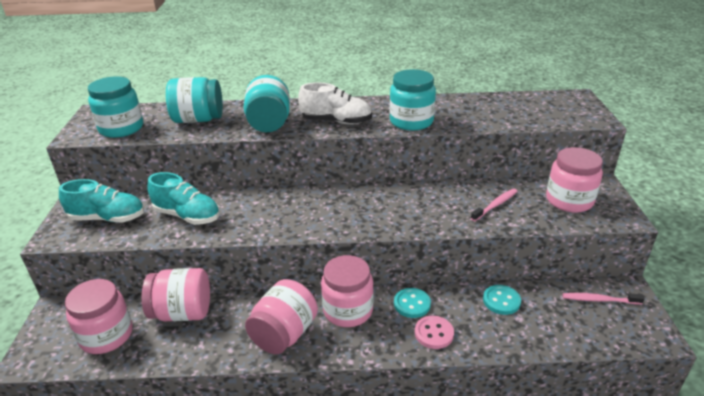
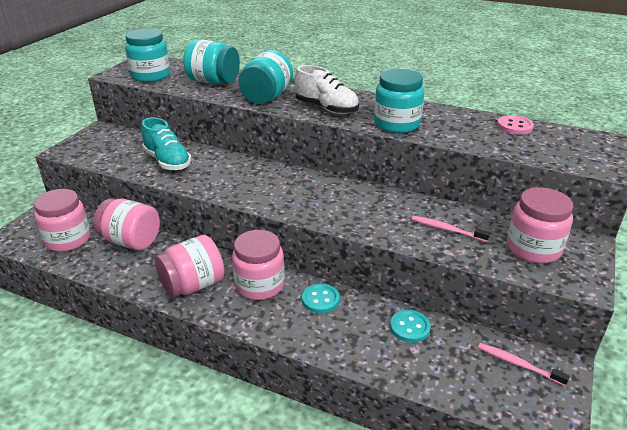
camera: 25 degrees right, 0 degrees up
turquoise shoe [59,179,144,223] -> none
pink button [415,316,454,349] -> pink button moved to [497,115,534,135]
pink toothbrush [471,189,518,221] -> pink toothbrush turned 135 degrees counterclockwise [411,216,490,242]

